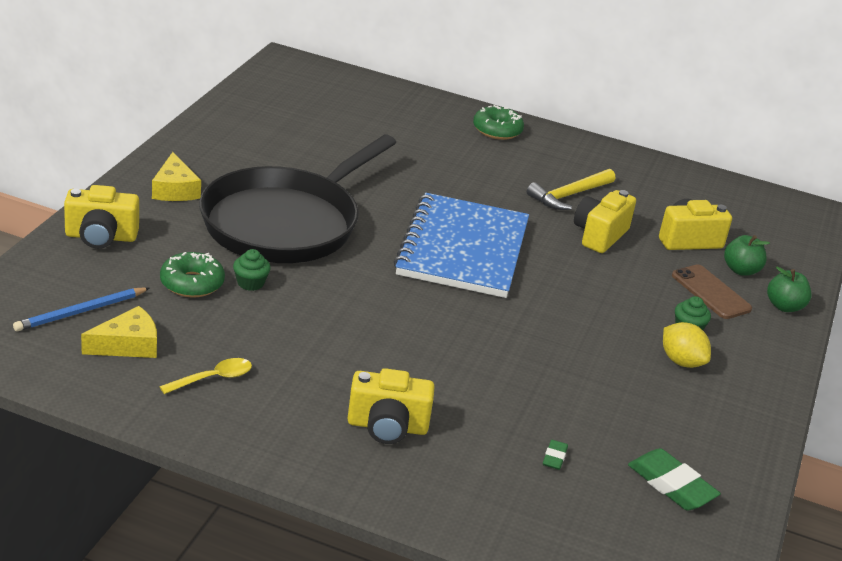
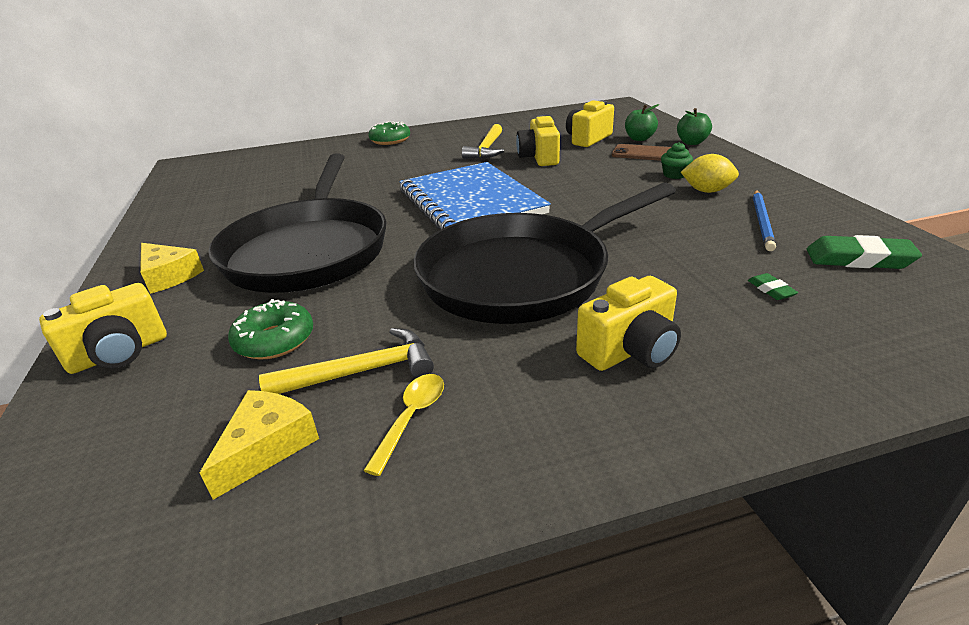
camera: 30 degrees left, 0 degrees up
blue pencil [13,287,150,332] -> blue pencil moved to [753,190,776,251]
green cupcake [233,249,271,291] -> none
none -> yellow hammer [259,328,434,394]
none -> black pan [414,183,676,324]

